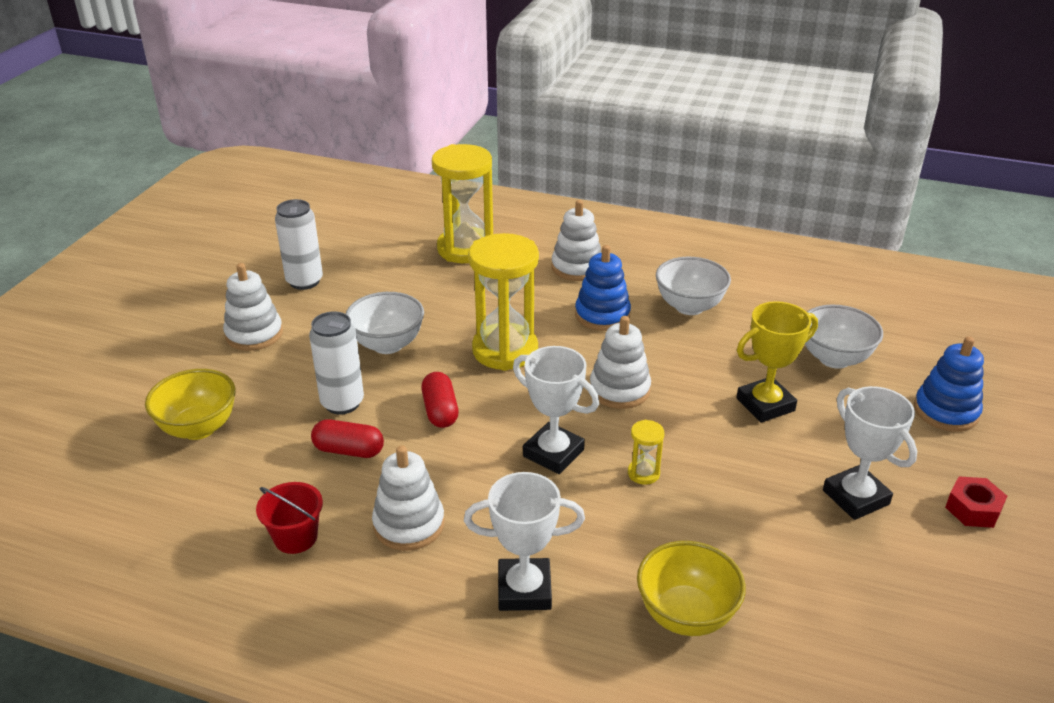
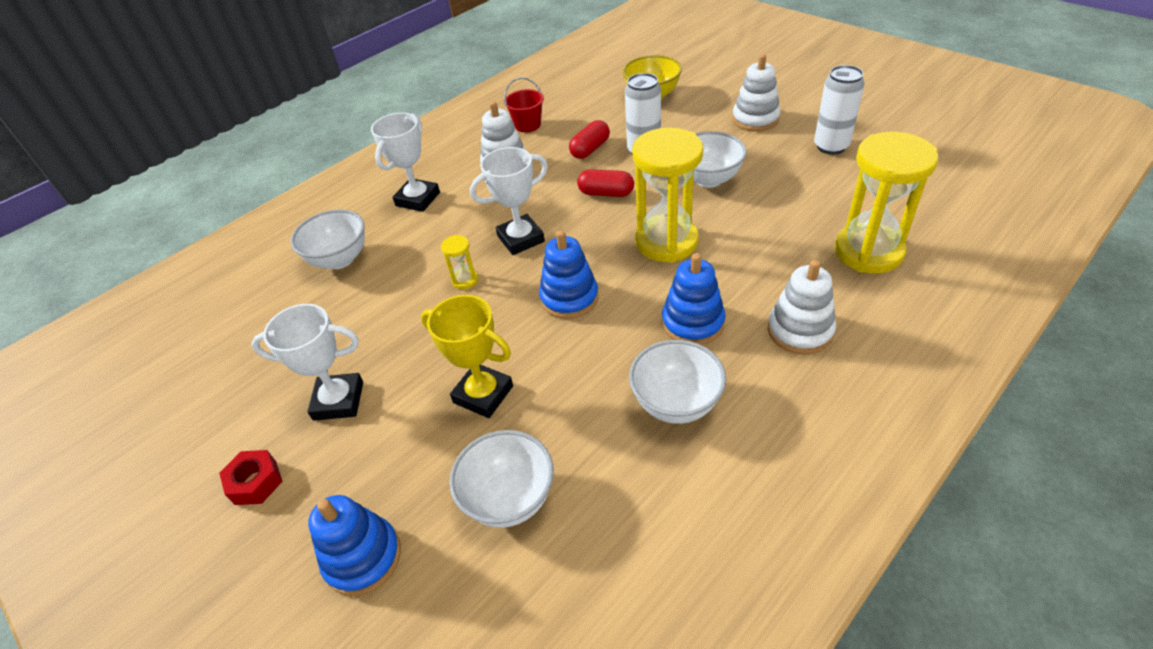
camera: 120 degrees right, 10 degrees up
white stacking toy [590,316,651,409] -> blue stacking toy [539,230,599,319]
yellow bowl [637,541,746,636] -> white bowl [291,209,365,269]
yellow trophy [736,301,818,423] -> yellow trophy turned 60 degrees counterclockwise [421,295,513,418]

